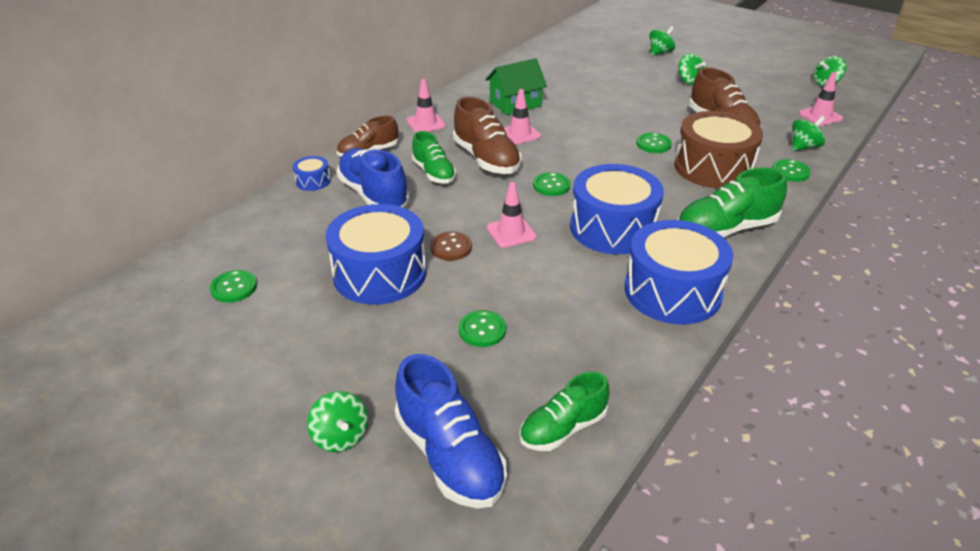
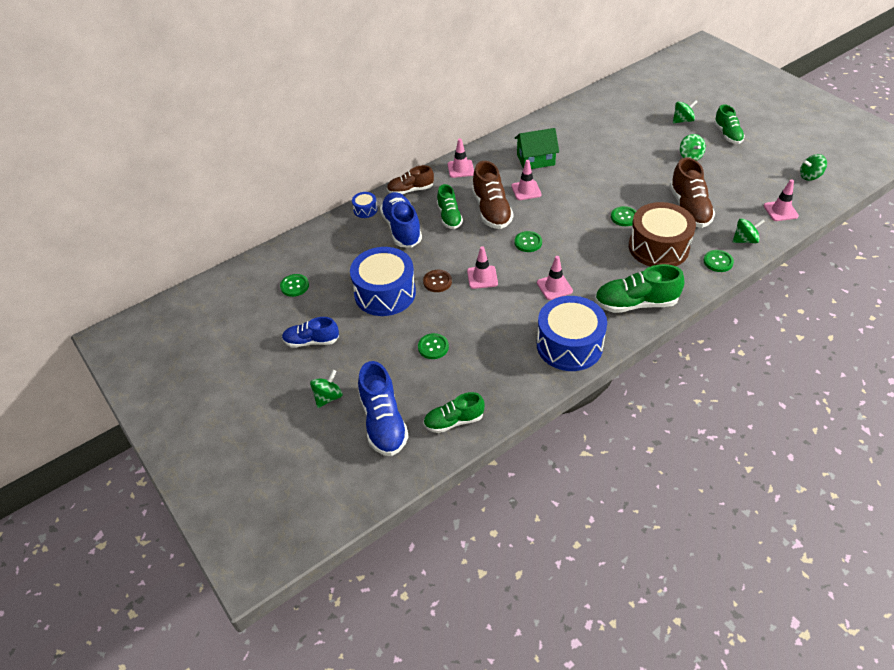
camera: 20 degrees right, 10 degrees up
green spinning top [307,391,368,452] -> green spinning top turned 135 degrees counterclockwise [310,370,343,408]
blue drum [570,164,664,254] -> pink traffic cone [537,256,573,300]
none -> blue shoe [282,317,339,348]
none -> green shoe [714,104,745,144]

